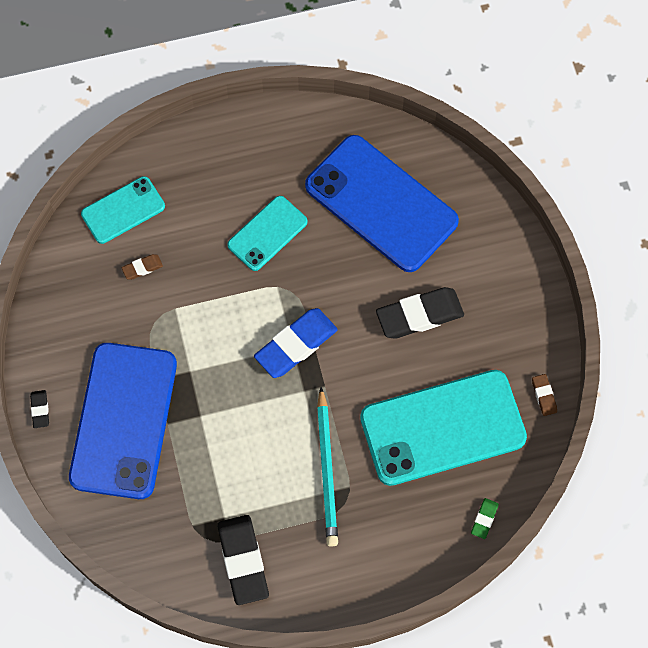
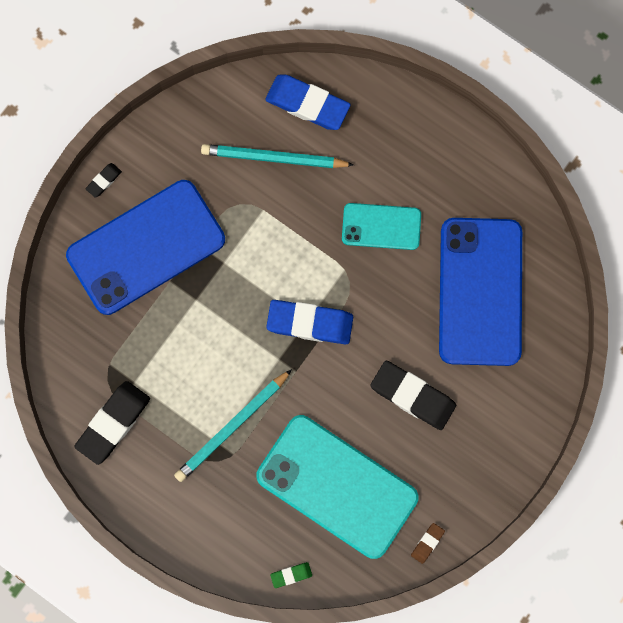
camera: 50 degrees right, 10 degrees up
turquoise phone [81,176,165,244] -> blue eraser [265,75,351,130]
brown eraser [121,254,163,280] -> turquoise pencil [201,144,354,168]

